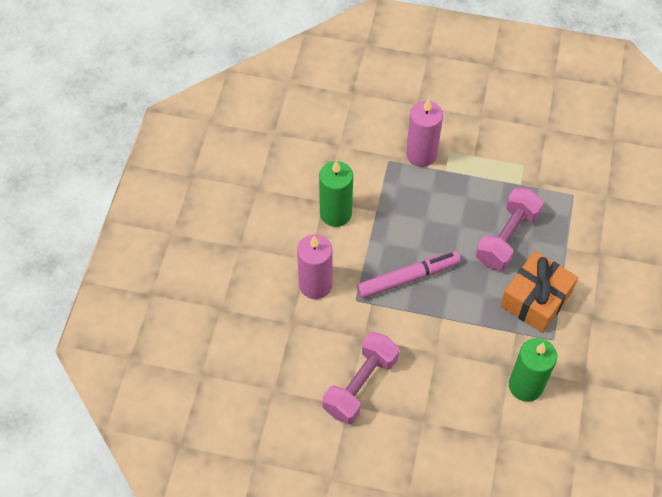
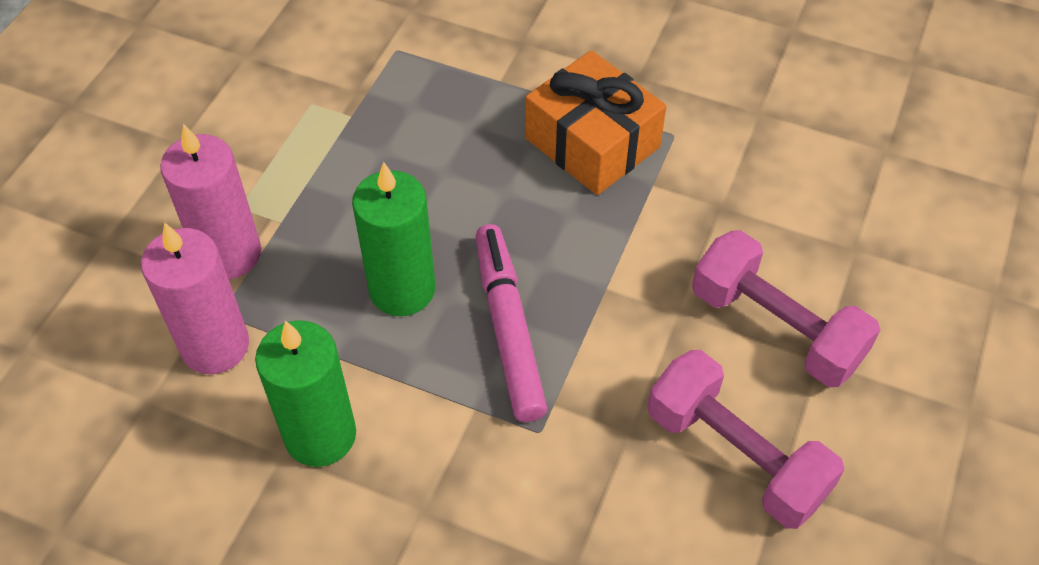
camera: 80 degrees left, 5 degrees down
pink candle [297,234,332,299] -> pink candle moved to [141,222,249,374]
pink dumbbell [476,188,543,271] -> pink dumbbell moved to [692,230,881,387]
green candle [509,338,557,402] -> green candle moved to [352,162,435,316]

